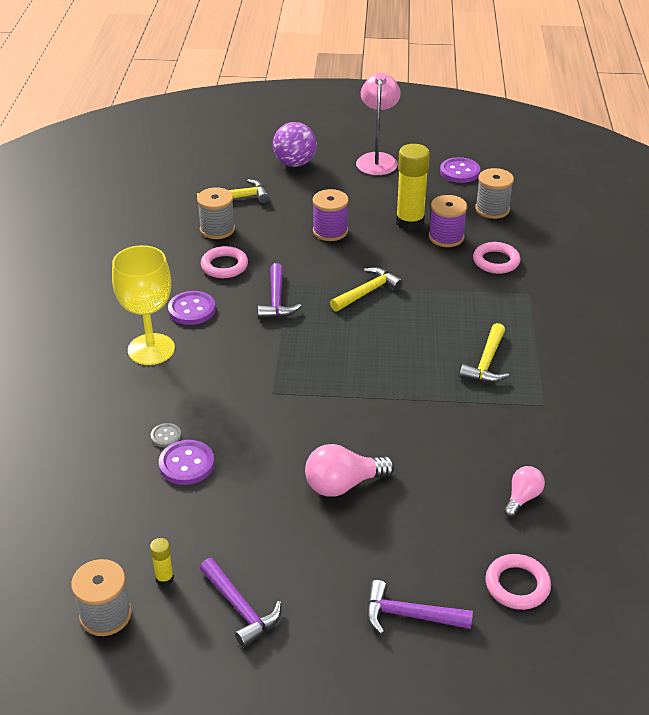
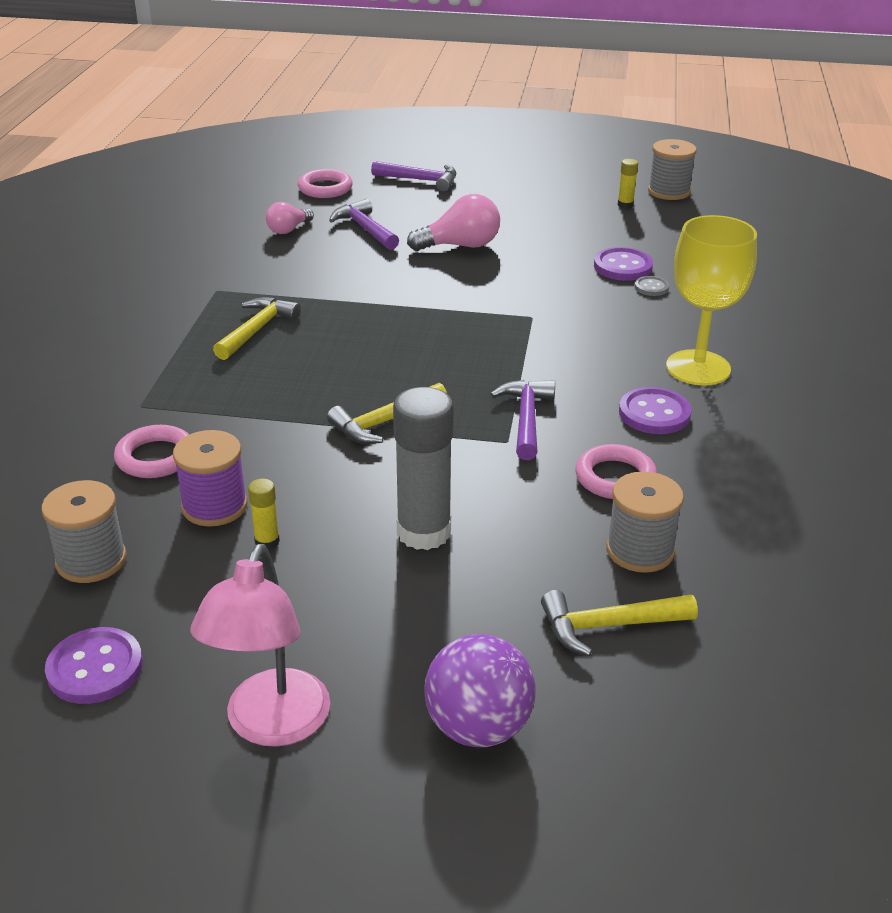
camera: 175 degrees left, 5 degrees down
purple hammer [199,558,282,648] -> purple hammer moved to [329,199,399,250]
purple spool [312,189,349,241] -> grey glue stick [393,387,454,550]
yellow glue stick [396,144,430,231] -> yellow glue stick [248,478,280,550], size x0.45

